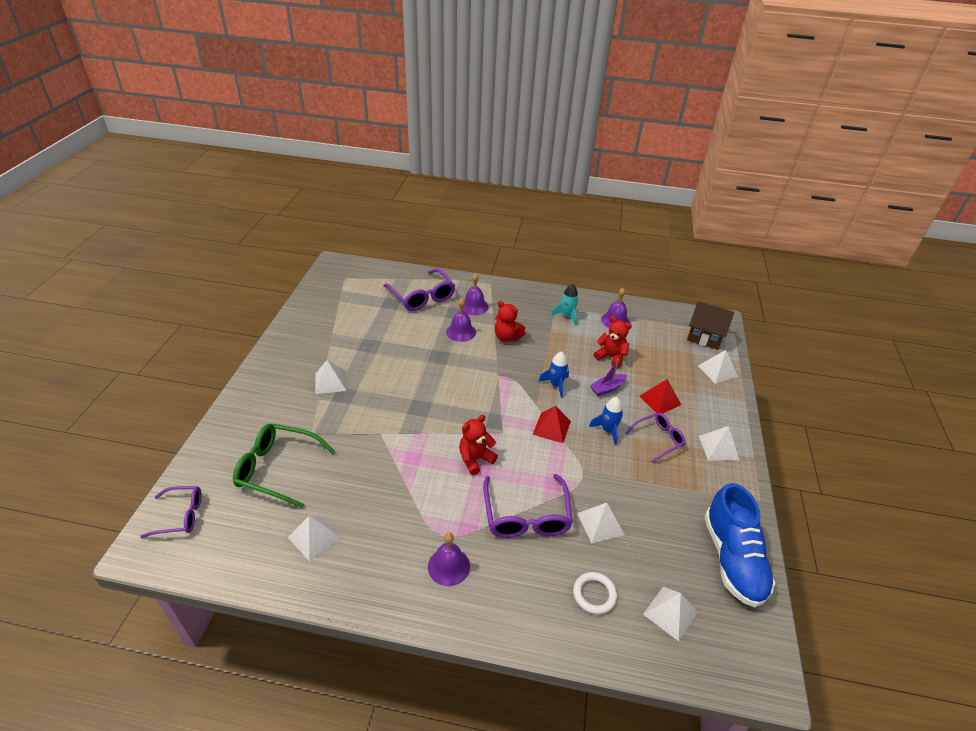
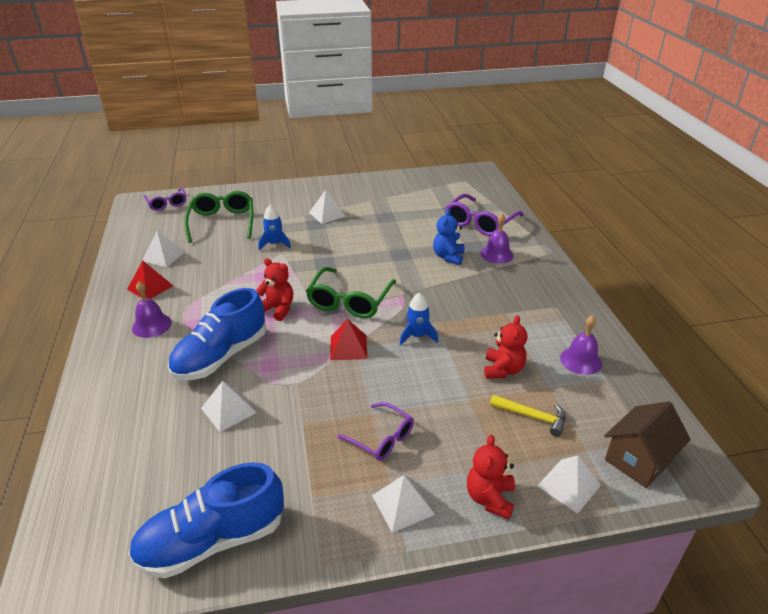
camera: 70 degrees right, 5 degrees down
purple bell [446,298,476,342] -> blue teddy bear [433,209,465,265]
purple glasses [483,474,573,538] -> blue shoe [168,288,266,380]
red teddy bear [495,301,526,342] -> red teddy bear moved to [467,435,515,520]
turquoise rocket [551,284,579,326] -> none
white ring [573,572,617,614] -> none
blue rocket [589,397,623,445] -> blue rocket moved to [259,205,291,250]
purple boat [590,359,627,396] -> none
red pyramid [639,379,681,414] -> red pyramid moved to [127,261,173,299]
white pyramid [643,587,698,641] -> none
brown house [687,301,734,350] -> brown house turned 45 degrees clockwise [604,401,691,488]
none -> green glasses [306,267,396,318]
none -> yellow hammer [490,395,566,437]

